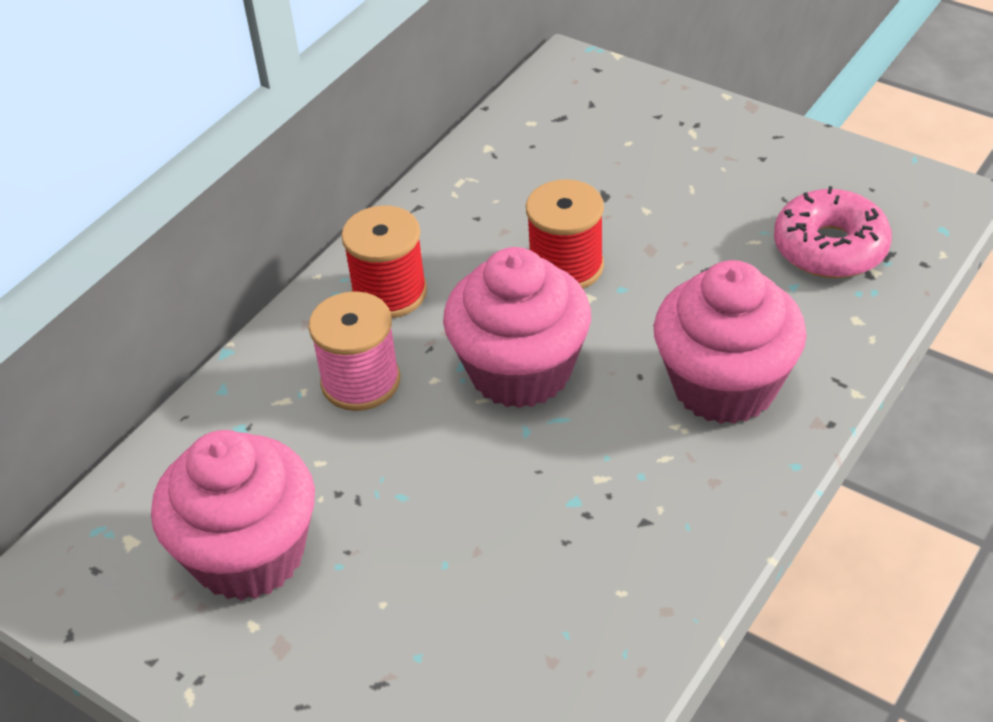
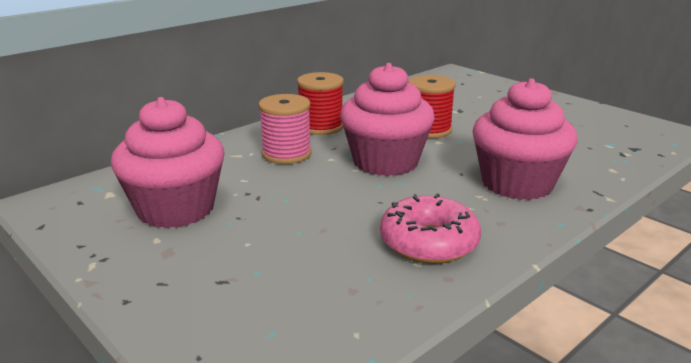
camera: 10 degrees right, 20 degrees down
pink donut [774,186,892,278] -> pink donut moved to [380,193,481,264]

